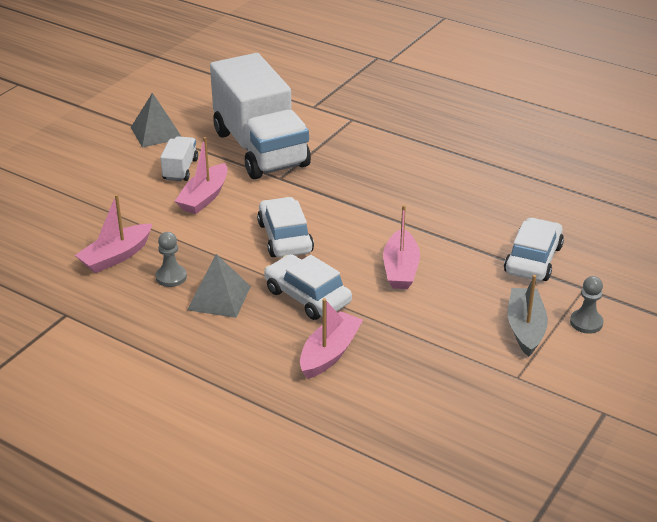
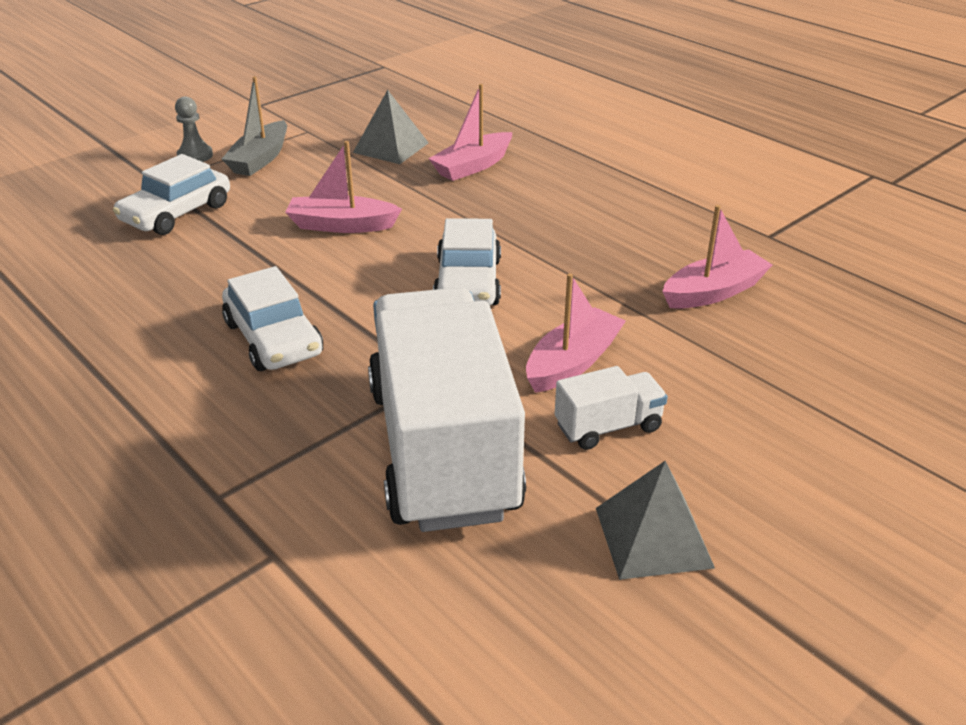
camera: 165 degrees left, 0 degrees up
grey pawn [156,232,187,287] -> none
white truck [160,136,198,181] -> white truck turned 135 degrees counterclockwise [555,366,668,450]
grey pyramid [187,254,251,318] -> grey pyramid moved to [353,90,429,164]
white car [264,254,352,320] -> white car moved to [222,266,323,371]
pink boat [383,205,420,289] -> pink boat turned 105 degrees counterclockwise [285,141,402,233]

